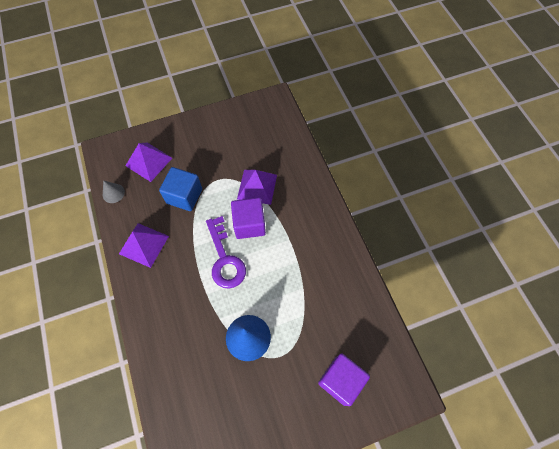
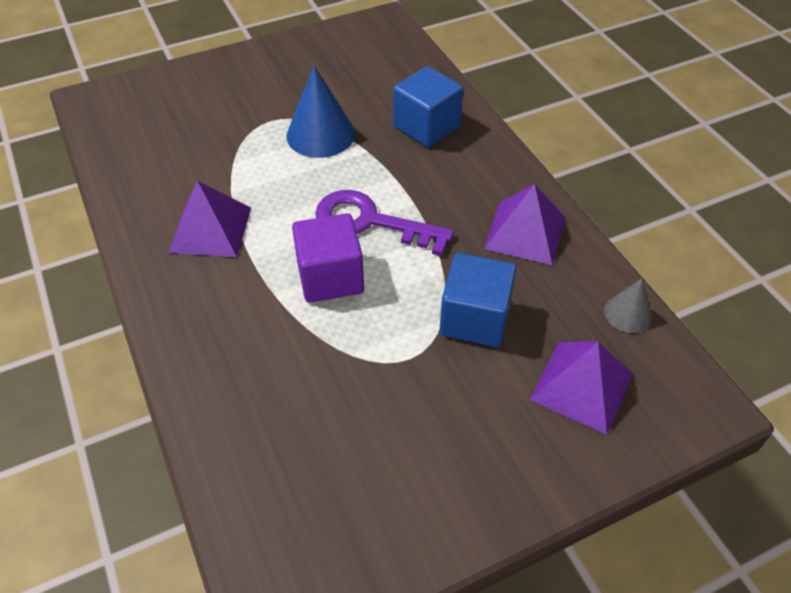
camera: 175 degrees right, 15 degrees down
purple key [206,216,246,289] -> purple key turned 45 degrees counterclockwise [315,190,454,256]
purple pyramid [237,170,277,205] -> purple pyramid moved to [168,181,251,257]
purple cube [318,353,370,406] -> none
none -> blue cube [393,66,463,147]

